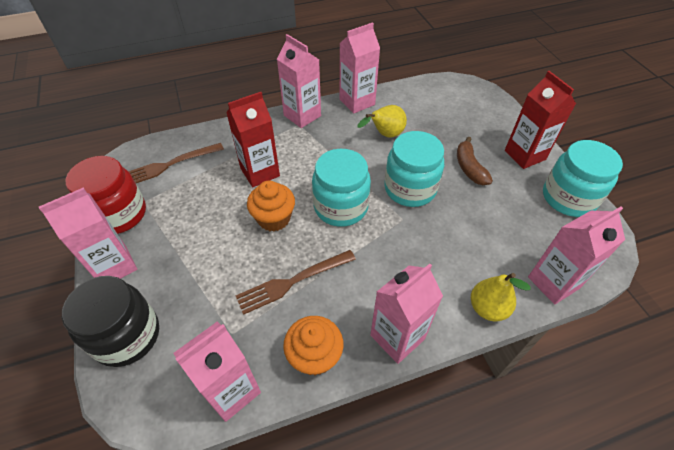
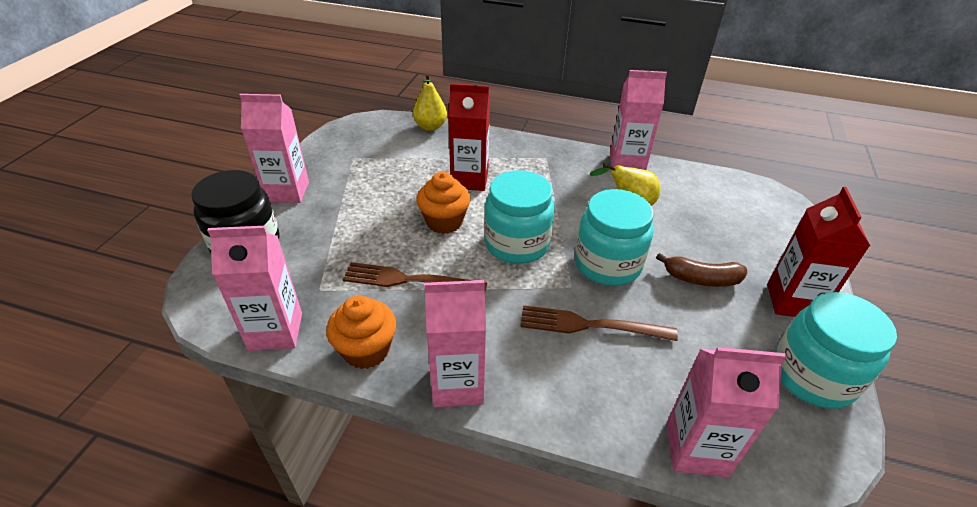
camera: 35 degrees right, 10 degrees down
red jar [66,156,146,234] -> none
brown fork [128,143,224,183] -> brown fork moved to [520,305,678,341]
pink carton [277,34,321,128] -> none
brown banana [457,137,493,185] -> brown banana turned 105 degrees counterclockwise [656,253,747,287]
yellow pear [471,273,531,321] -> yellow pear moved to [413,74,447,131]

